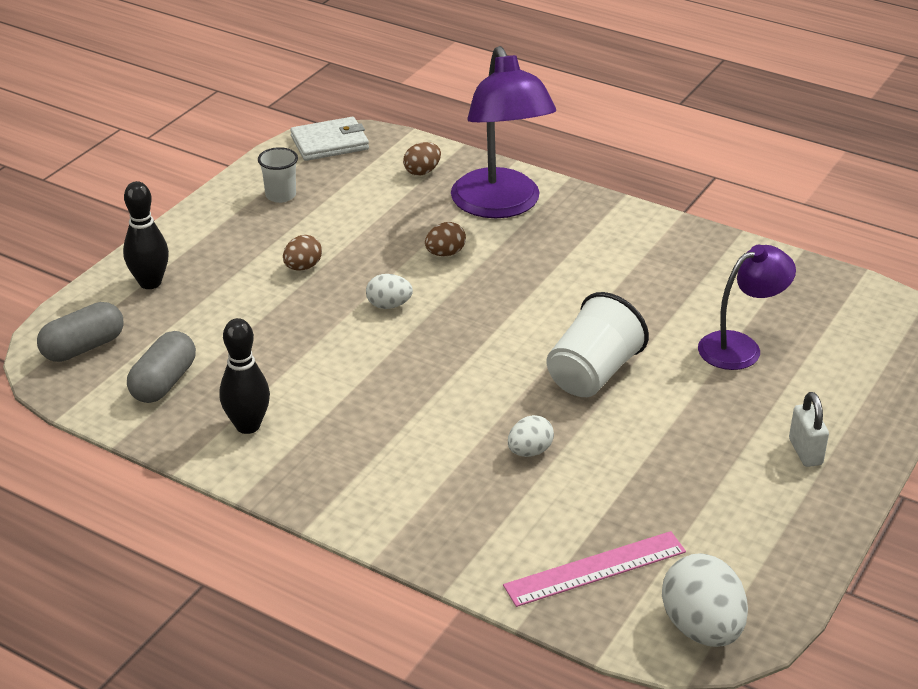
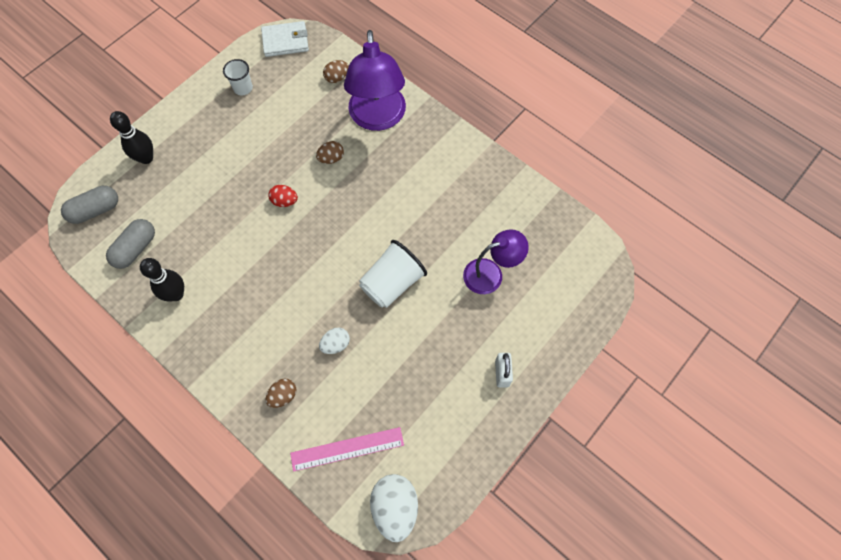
camera: 10 degrees right, 30 degrees up
brown egg [283,235,322,271] -> brown egg moved to [265,379,296,408]
white egg [366,274,413,309] -> red egg [268,185,298,207]

